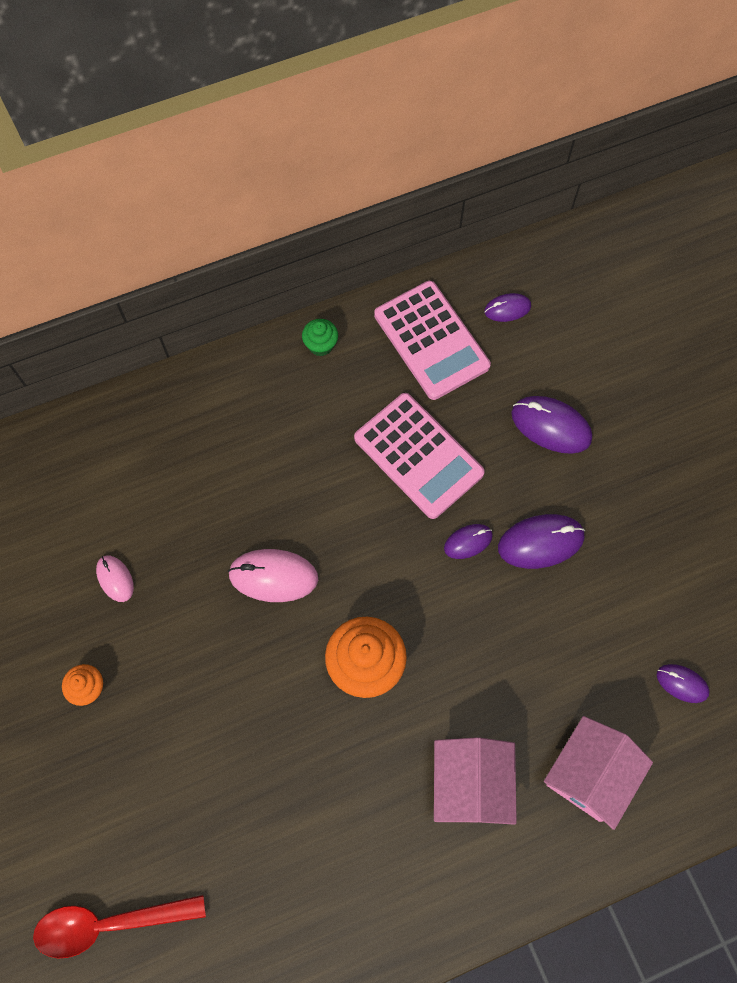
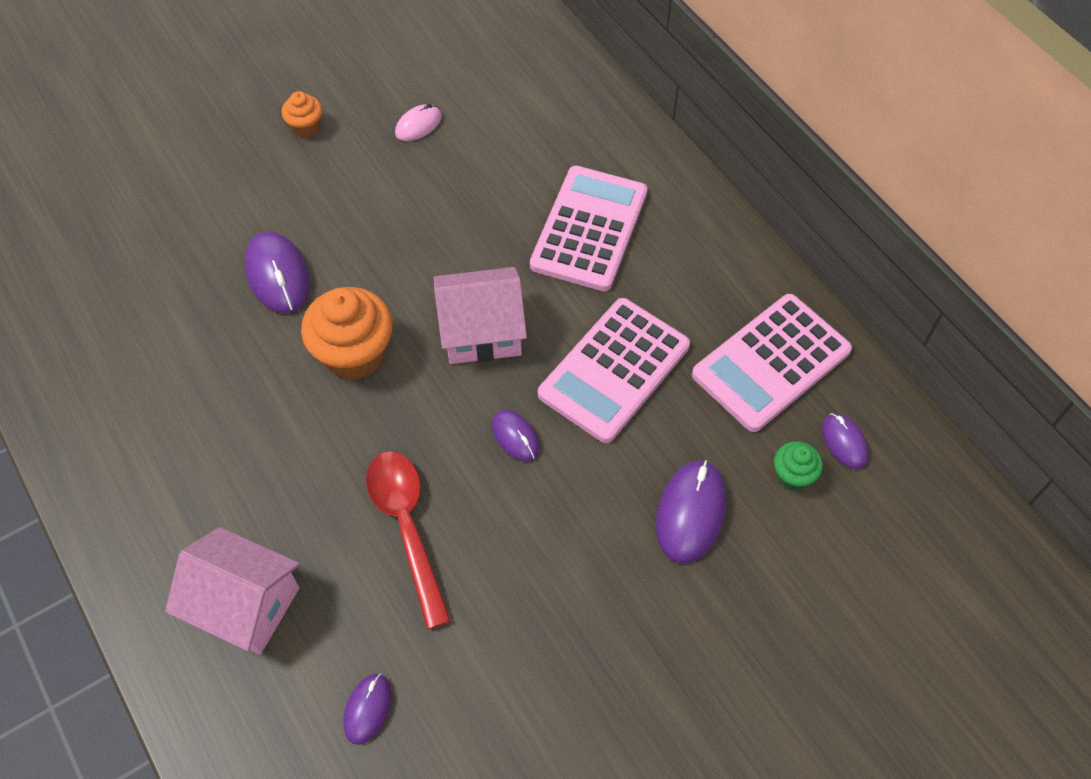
camera: 80 degrees right, 10 degrees down
red spoon [33,895,206,958] -> red spoon moved to [366,451,451,629]
pink mouse [228,549,318,602] -> none
green cupcake [302,319,338,356] -> green cupcake moved to [774,441,823,490]
pink house [434,737,517,825] -> pink house moved to [434,267,527,364]
purple mouse [498,514,585,569] -> purple mouse moved to [245,231,310,314]
none -> pink calculator [530,166,647,291]

